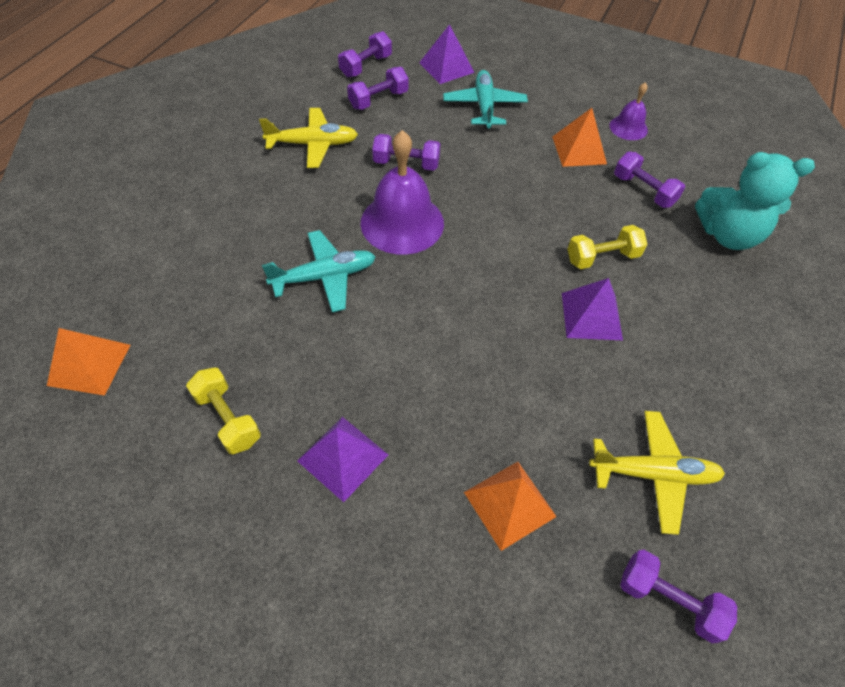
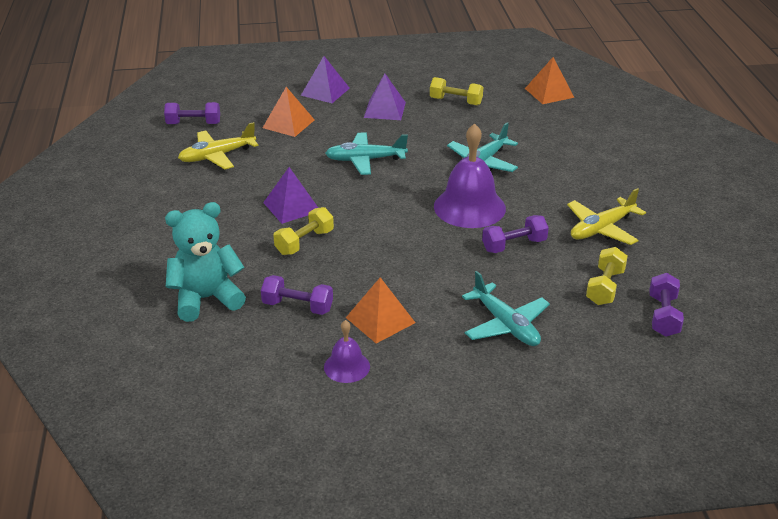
camera: 150 degrees right, 20 degrees down
purple dumbbell [347,67,409,110] -> yellow dumbbell [586,247,628,305]
purple pyramid [419,24,475,84] -> purple pyramid moved to [301,56,350,103]
none -> turquoise plane [325,132,408,175]

